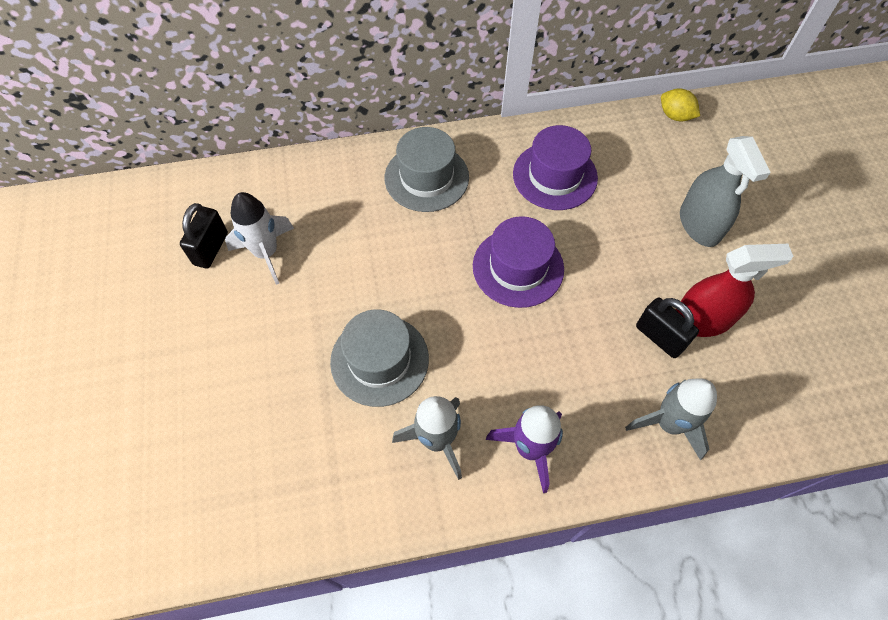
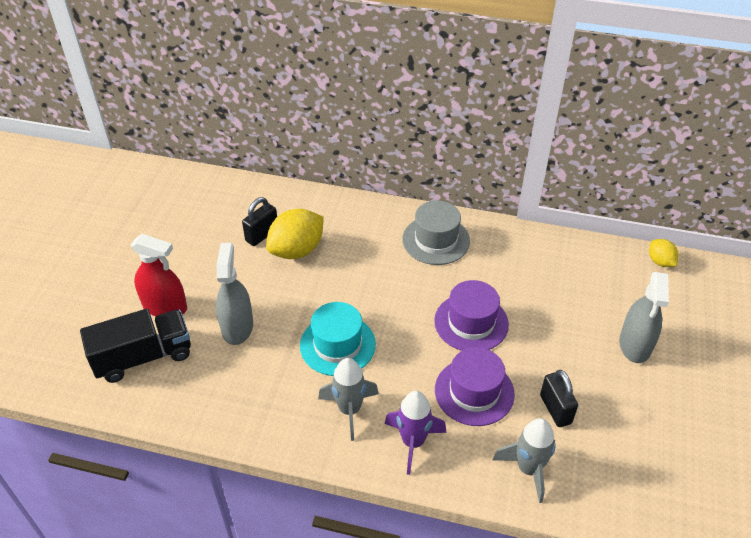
camera: 25 degrees right, 15 degrees down
white rocket [225,192,294,285] -> yellow lemon [266,209,324,259]
grey hat [330,309,429,407] -> turquoise hat [300,302,376,376]
purple hat [513,125,598,210] -> purple hat moved to [435,347,515,426]
red spray bottle [676,244,793,337] -> red spray bottle moved to [131,234,187,316]
none -> black truck [80,309,191,383]
none -> grey spray bottle [216,243,253,345]

